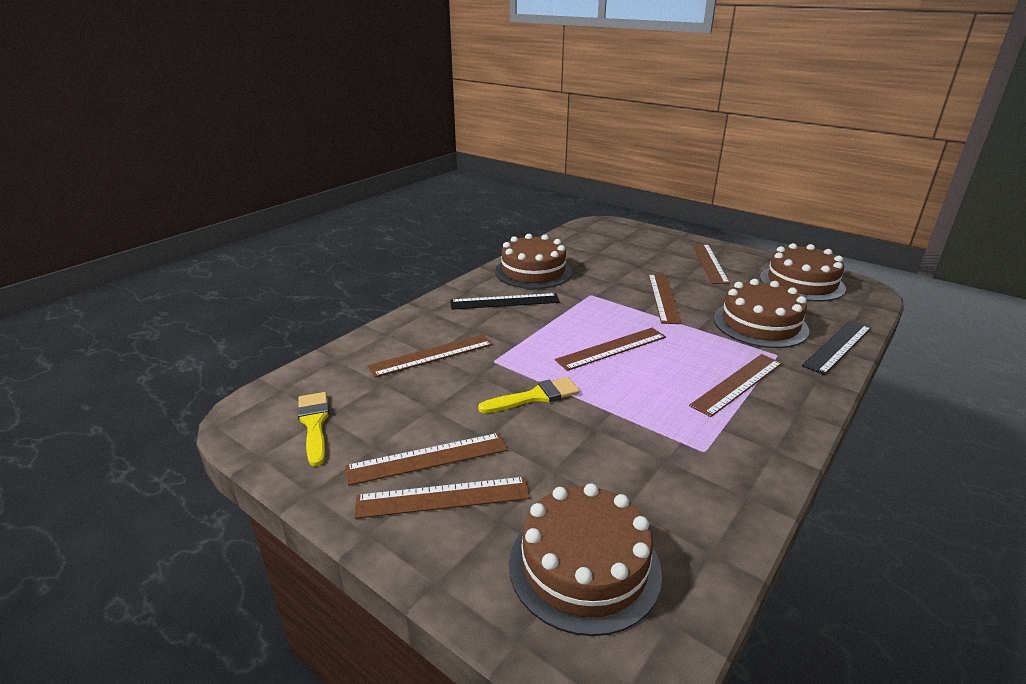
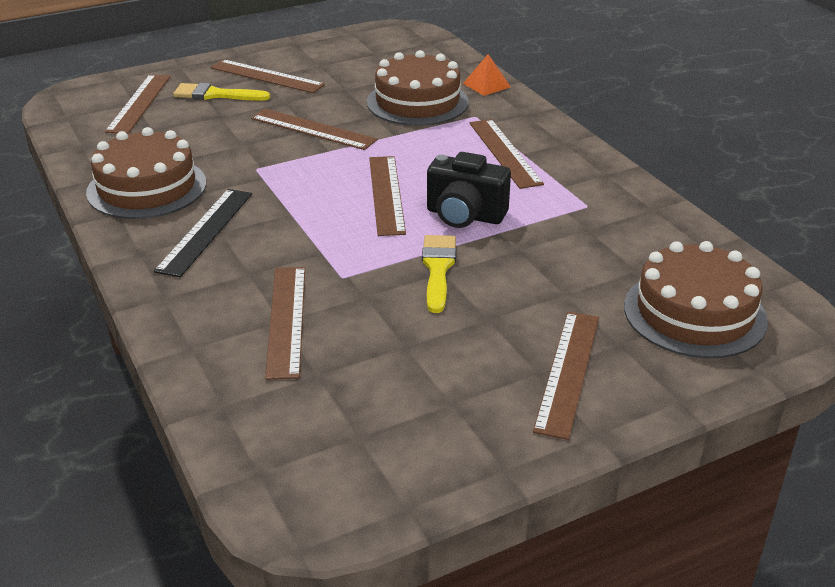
camera: 65 degrees left, 5 degrees up
yellow brush [298,392,329,466] -> yellow brush moved to [173,83,270,101]
brown ruler [345,433,507,486] -> brown ruler moved to [105,75,171,134]
brown cake [760,243,846,301] -> none
black ruler [802,321,871,375] -> orange pyramid [463,54,511,96]
none -> black camera [427,152,511,228]

